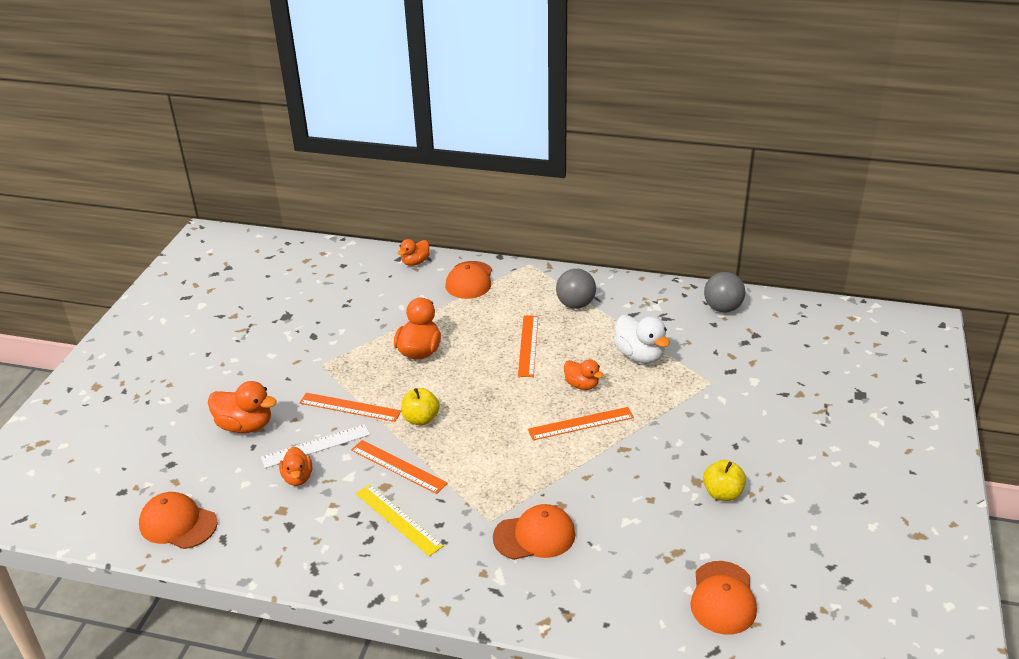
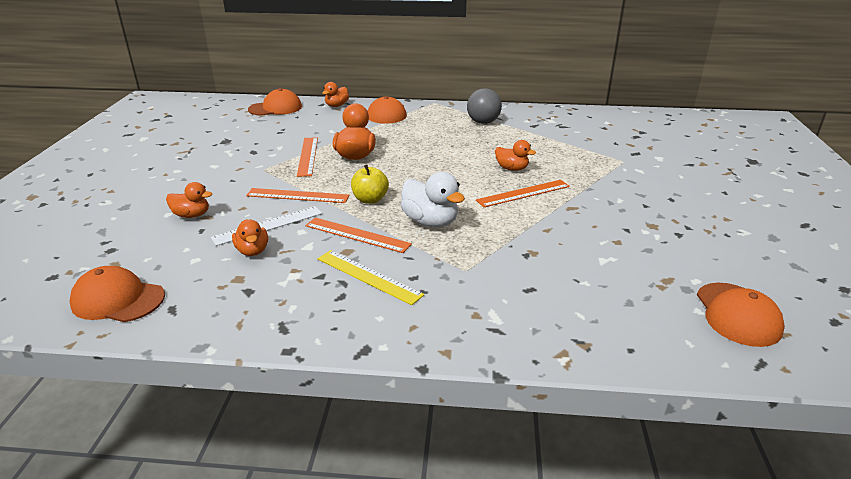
camera: 10 degrees left, 5 degrees down
orange duck [208,381,277,433] -> orange duck [166,182,212,218], size x0.63
orange cap [493,504,576,560] -> orange cap moved to [248,88,302,116]
orange ruler [518,315,538,377] -> orange ruler moved to [297,137,318,177]
white duck [614,315,670,363] -> white duck moved to [401,172,465,228]
yellow apple [703,460,746,501] -> none
grey ball [704,272,745,312] -> none

